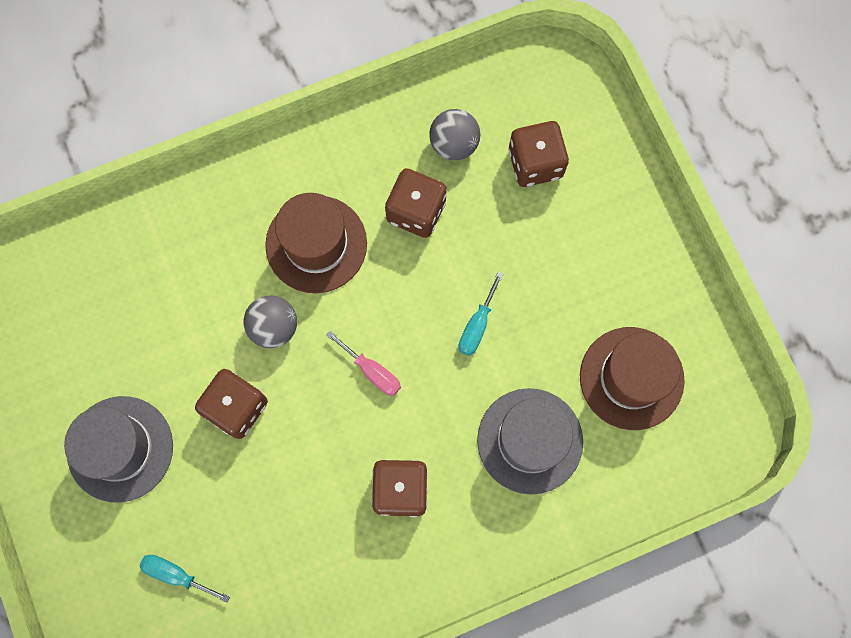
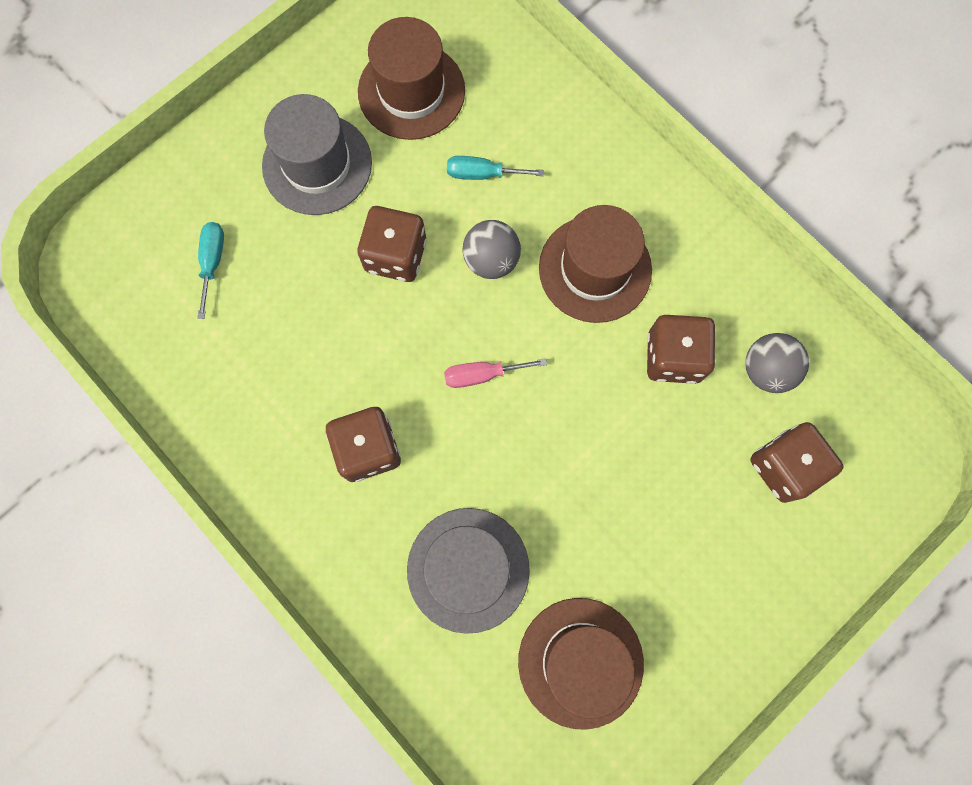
camera: 70 degrees right, 0 degrees up
pink screwdriver [326,331,401,396] -> pink screwdriver turned 60 degrees clockwise [444,358,547,388]
turquoise screwdriver [459,272,503,356] -> turquoise screwdriver moved to [447,156,544,180]
none -> brown hat [358,17,465,140]

